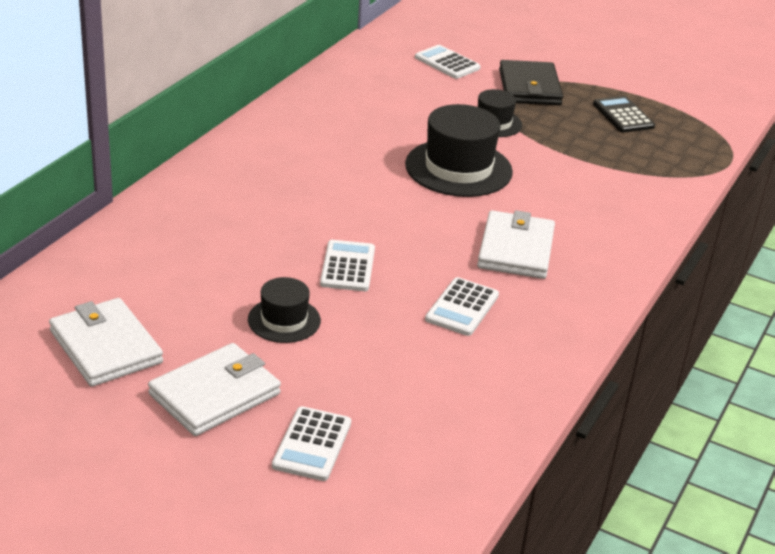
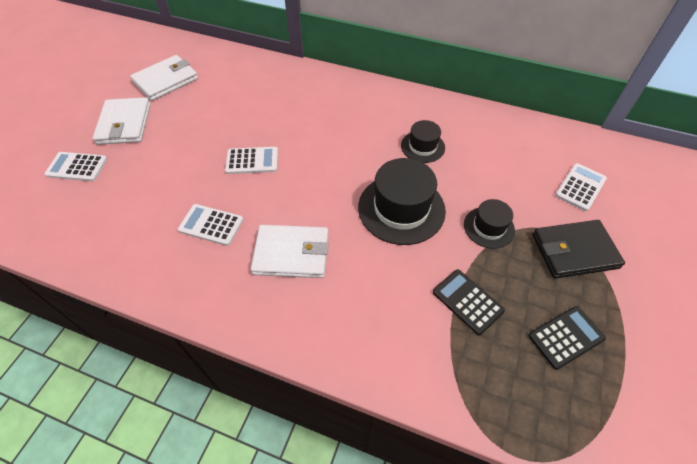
camera: 85 degrees right, 20 degrees up
white wallet [148,343,281,436] -> white wallet turned 45 degrees clockwise [93,97,151,145]
black hat [248,277,321,343] -> black hat moved to [401,120,445,163]
none -> black calculator [433,269,505,335]

